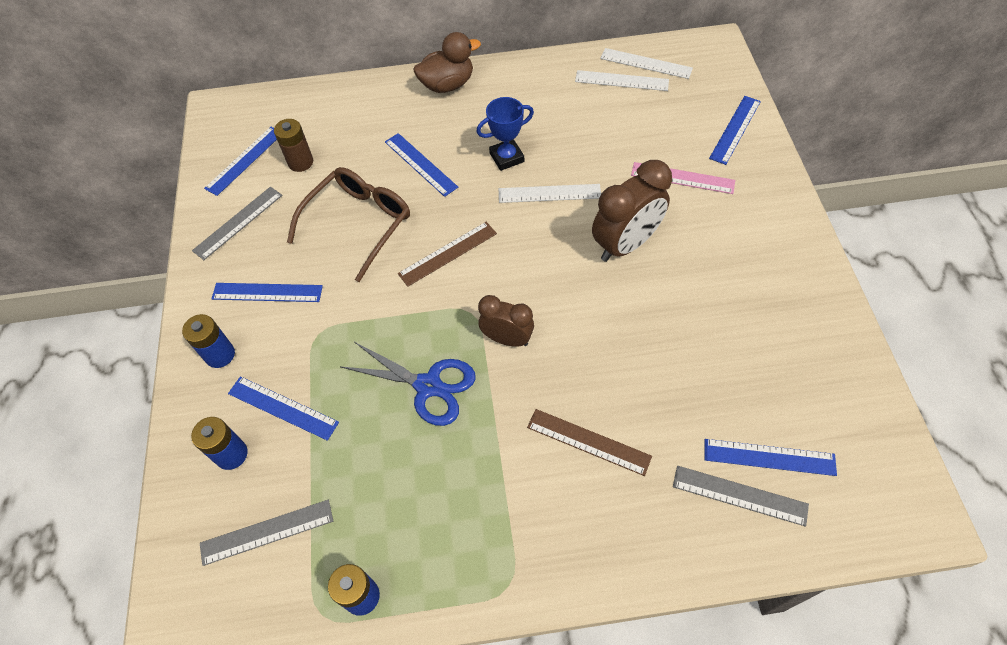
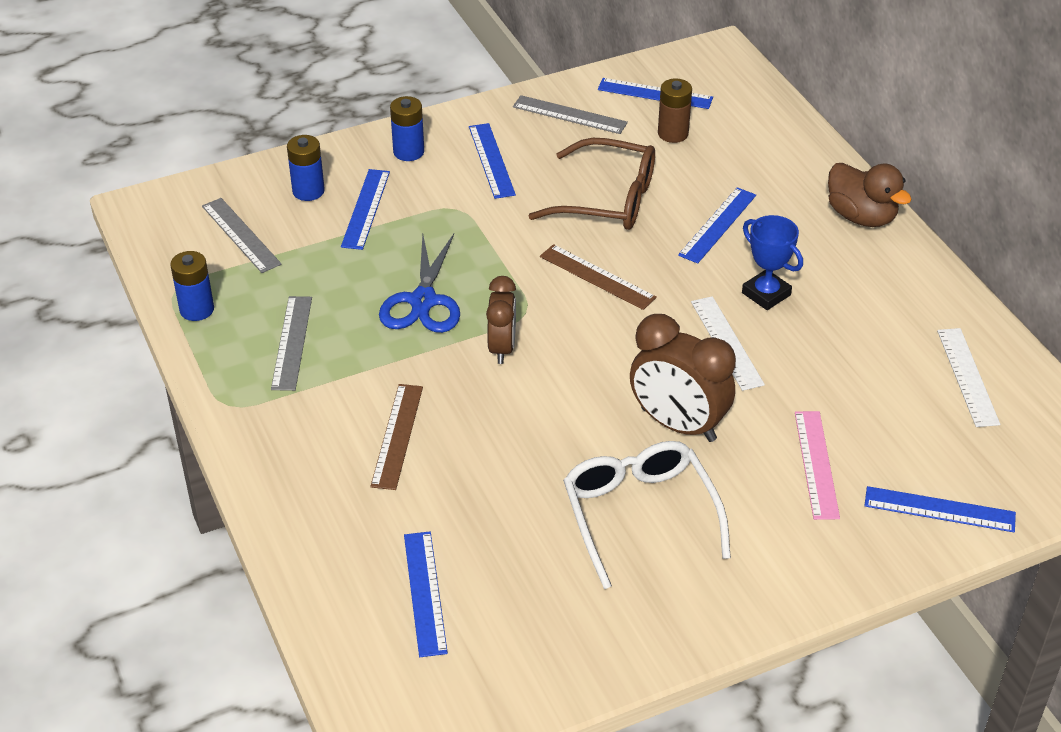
camera: 70 degrees right, 15 degrees down
white ruler [600,48,693,79] -> none
grey ruler [673,466,809,527] -> grey ruler moved to [271,296,312,391]
none -> white glasses [563,441,731,589]

